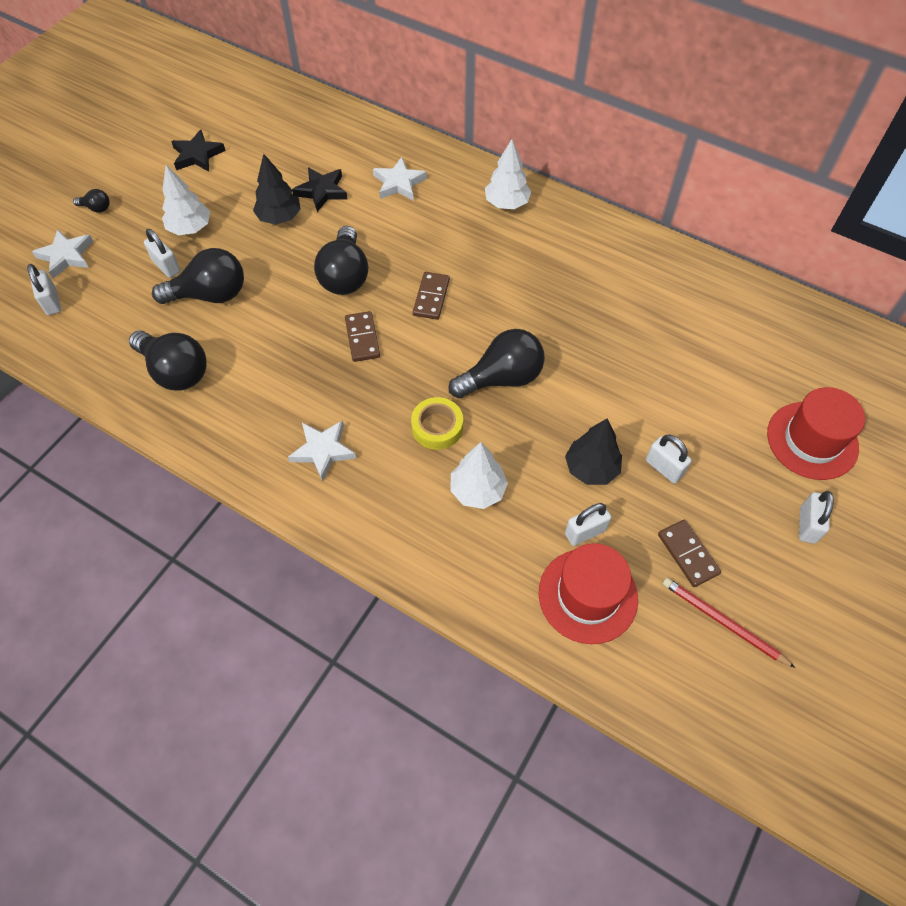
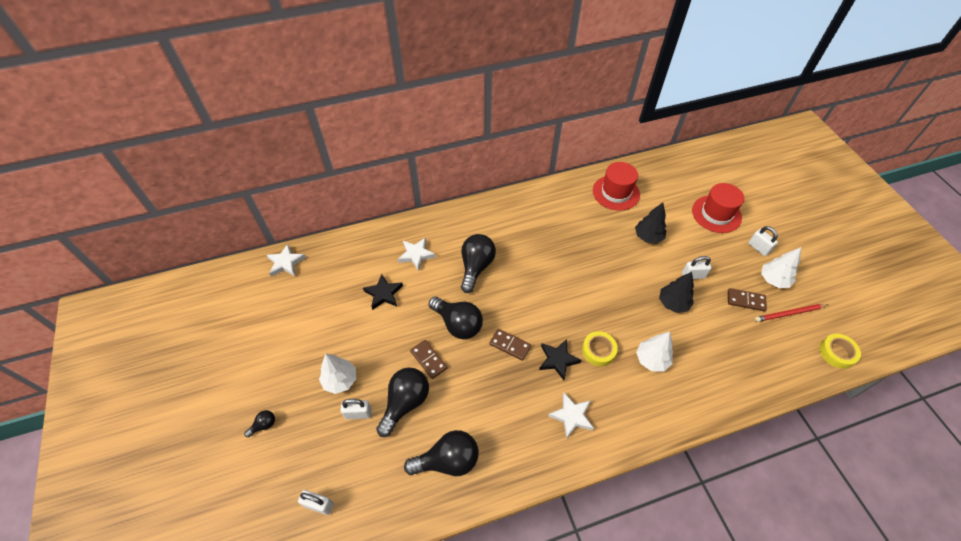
camera: 50 degrees left, 5 degrees down
white star [32,229,94,279] -> white star moved to [267,244,306,277]
black star [171,130,226,172] -> black star moved to [539,339,582,380]
black tree [253,154,301,225] -> black tree moved to [635,203,666,244]
brown domino [413,272,450,320] -> brown domino moved to [410,340,448,379]
black light bulb [448,329,545,398] -> black light bulb moved to [461,234,496,293]
white tree [485,139,531,209] -> white tree moved to [761,247,801,288]
red hat [539,543,638,644] -> red hat moved to [593,162,640,211]
white padlock [565,503,611,546] -> none
none -> yellow tape [819,334,861,369]

